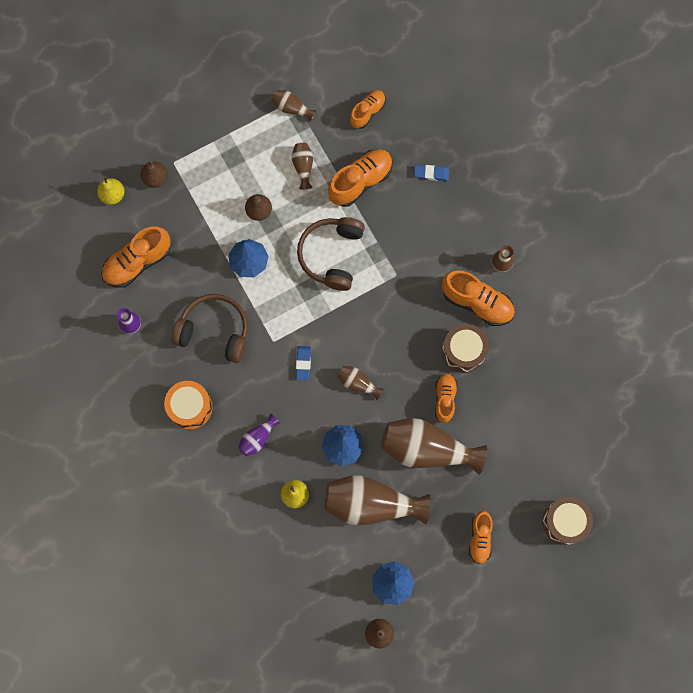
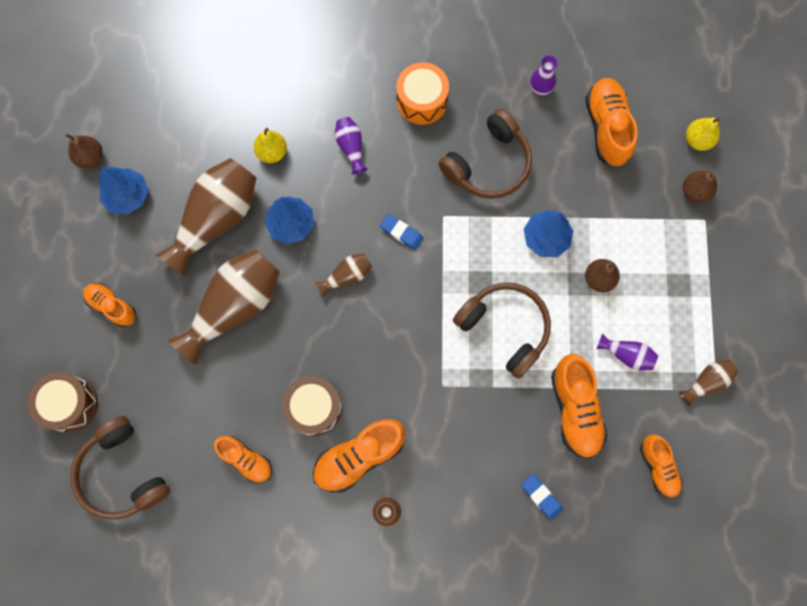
camera: 120 degrees right, 0 degrees up
brown vase [292,143,313,190] -> purple vase [597,333,658,371]
blue eraser [414,165,449,181] -> blue eraser turned 75 degrees counterclockwise [521,474,563,520]
orange shoe [435,373,458,423] -> orange shoe moved to [214,436,272,483]
none -> brown headphones [70,416,170,520]

